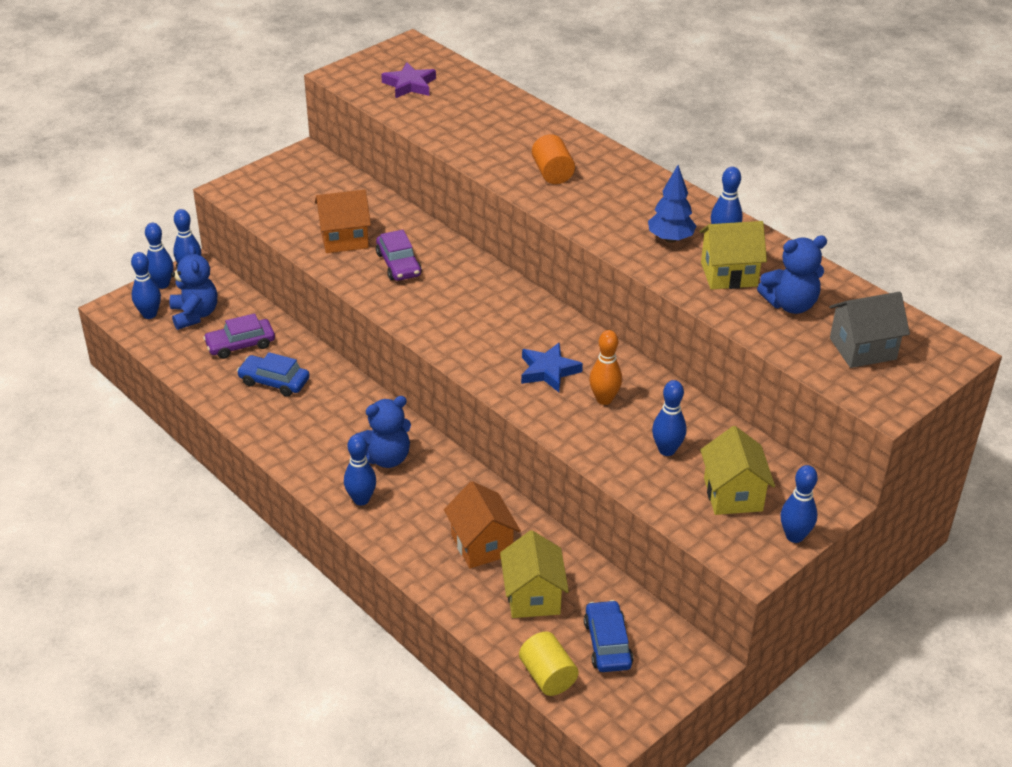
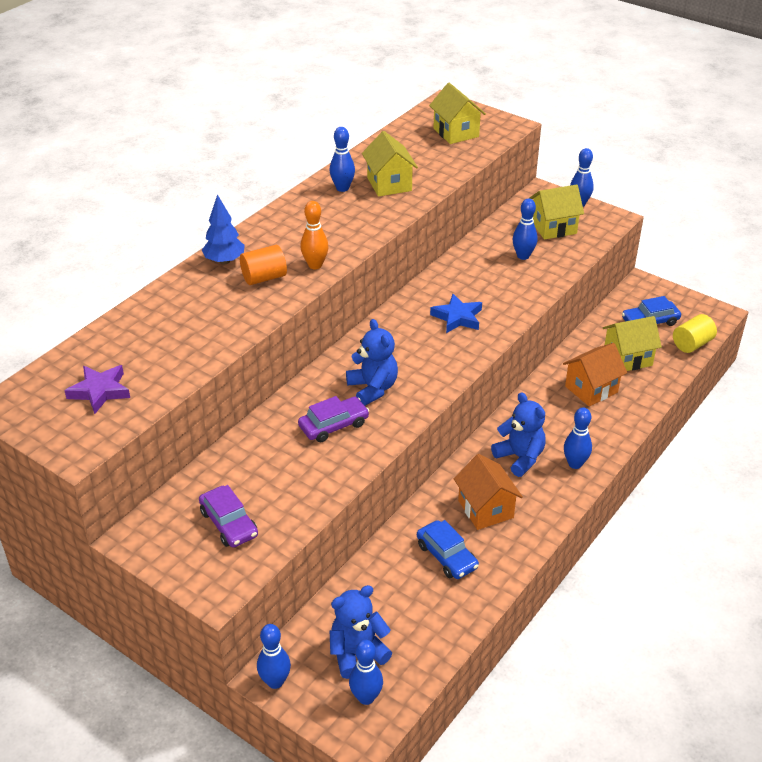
camera: 100 degrees left, 0 degrees up
blue bowling pin [145,223,174,289] -> none
purple car [203,313,275,359] -> purple car moved to [199,485,258,548]
blue car [237,352,310,397] -> blue car turned 45 degrees counterclockwise [417,520,479,579]
orange house [315,190,371,253] -> orange house moved to [454,454,523,530]
orange bowling pin [589,330,622,405] -> orange bowling pin moved to [300,201,329,269]
blue tree [648,165,696,243] -> blue tree moved to [202,194,245,264]
blue teddy bear [757,236,827,314] -> blue teddy bear moved to [346,319,398,406]
grey house [829,292,910,368] -> yellow house [429,83,486,144]

